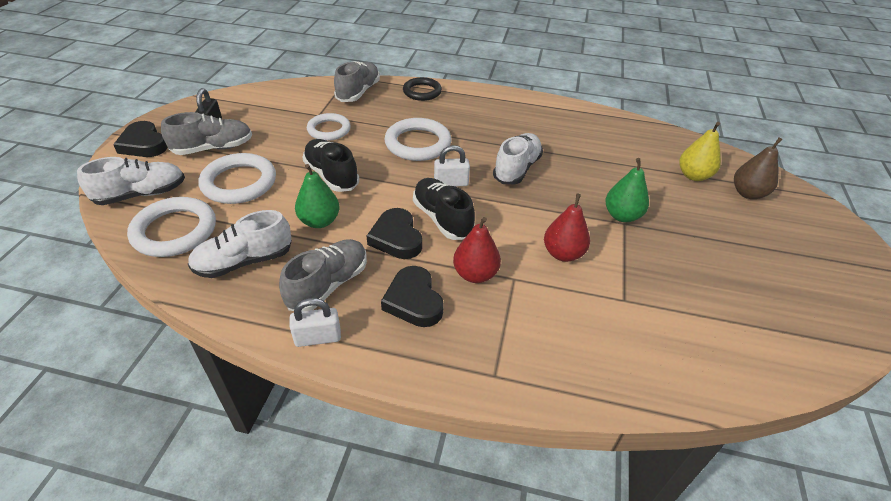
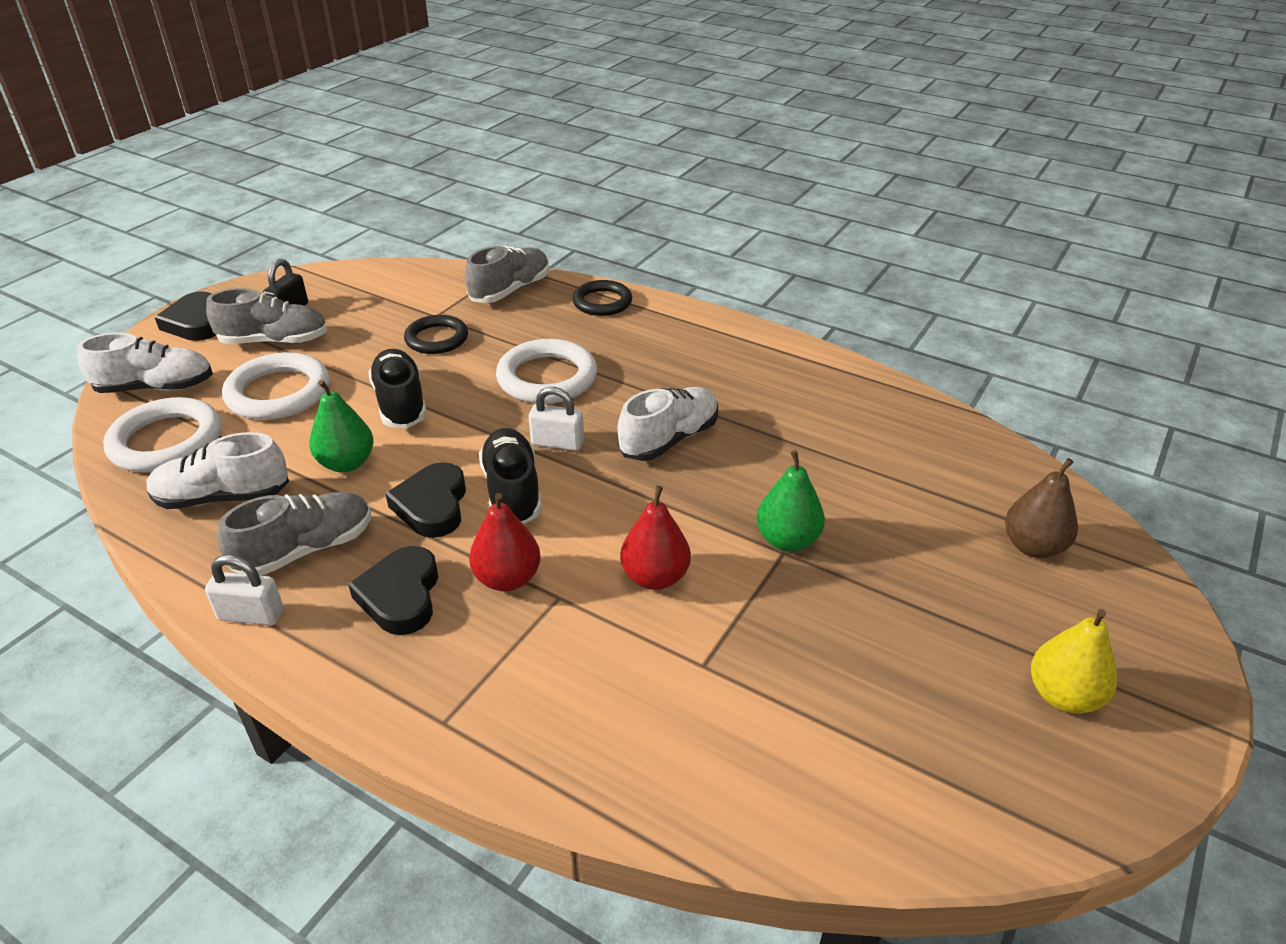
camera: 20 degrees right, 5 degrees down
white ring [307,113,351,141] -> black ring [404,315,468,354]
yellow pear [679,122,721,181] -> yellow pear moved to [1031,609,1117,714]

